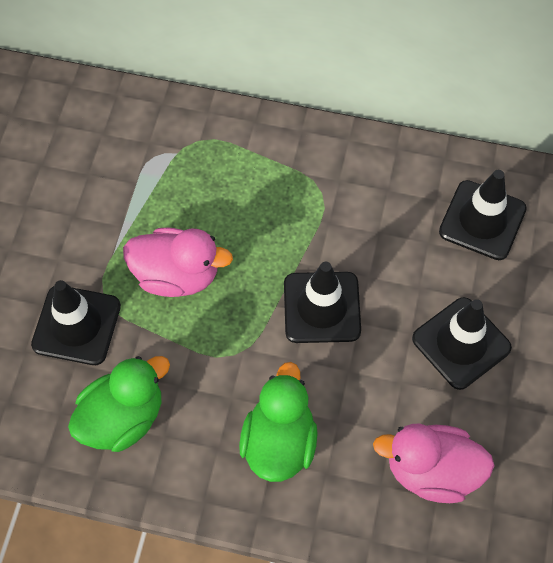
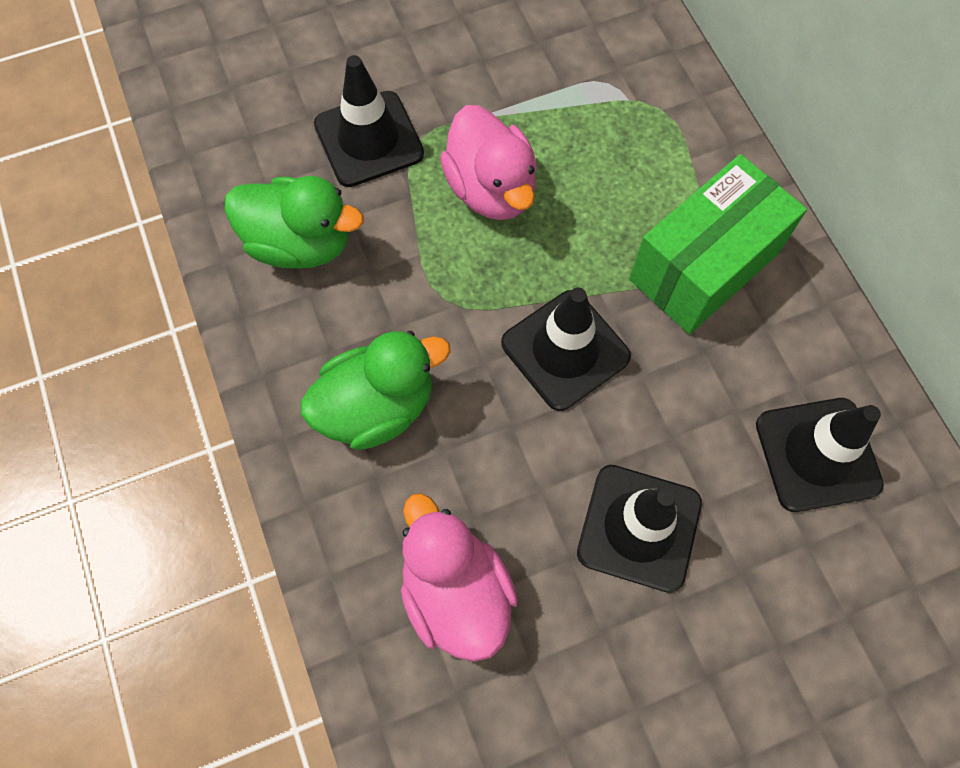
camera: 55 degrees right, 5 degrees up
none -> green box [629,154,807,334]

